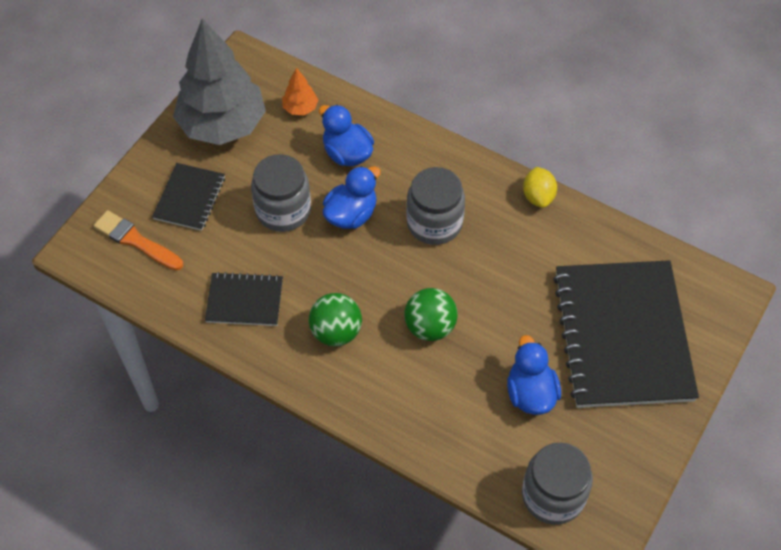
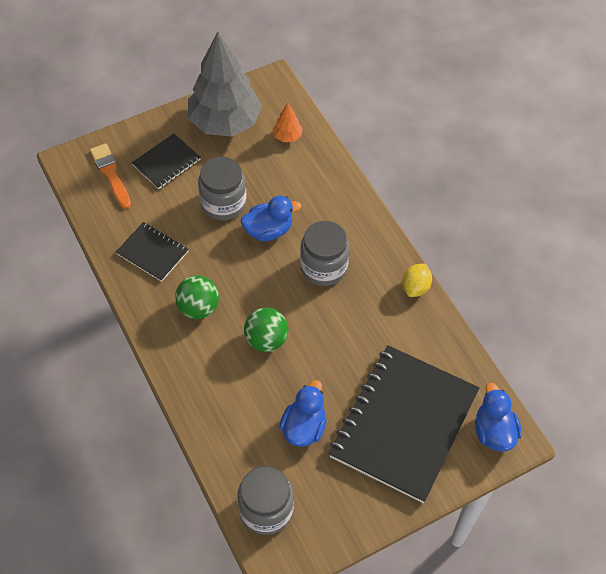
camera: 30 degrees right, 0 degrees up
blue duck [319,105,374,166] -> blue duck moved to [475,383,522,451]

